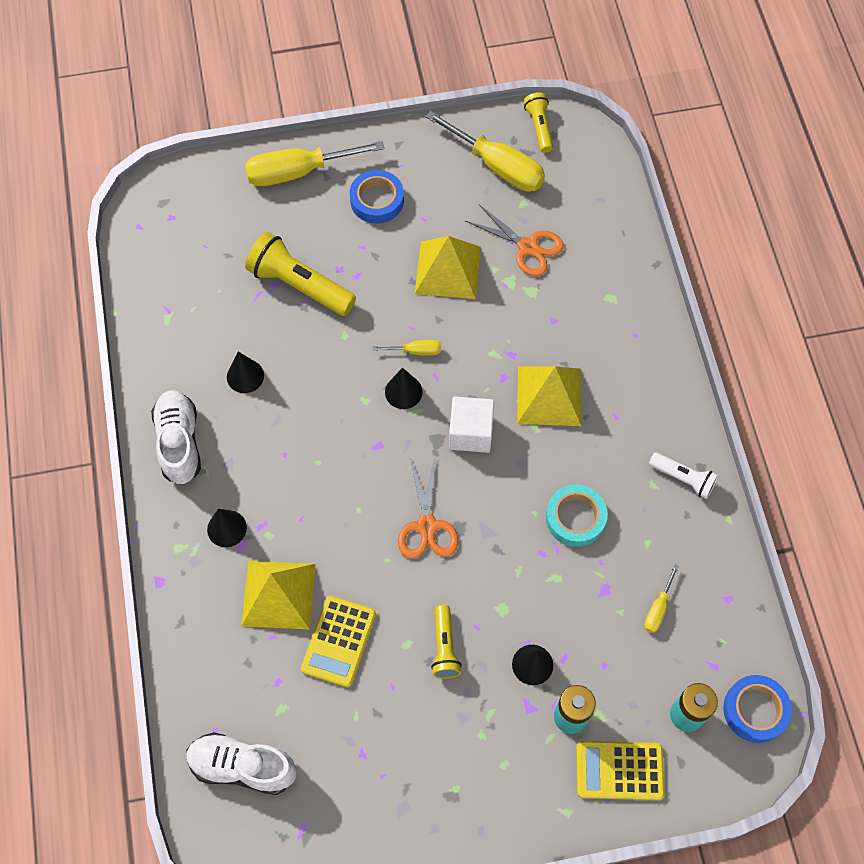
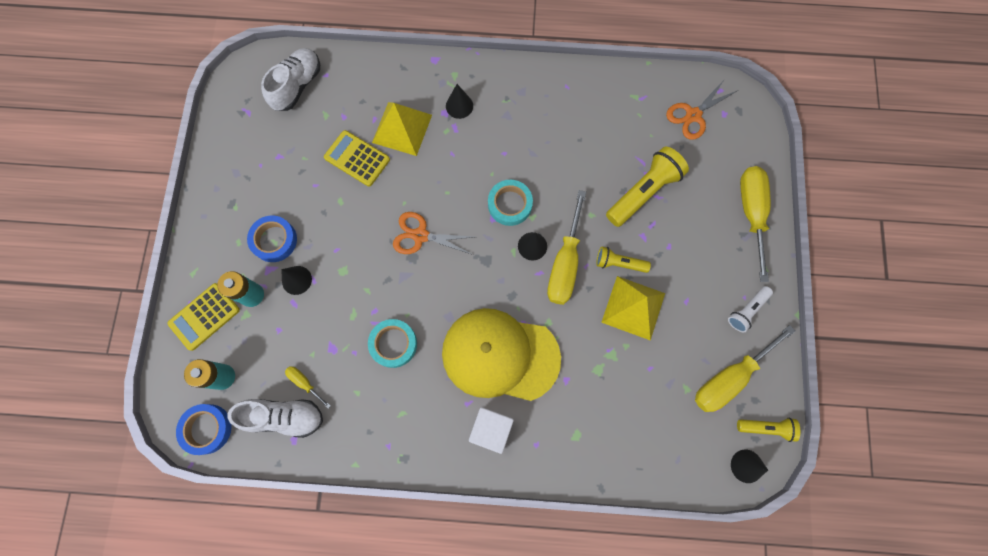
camera: 105 degrees right, 10 degrees up
white shoe [151,390,201,484] -> white shoe moved to [227,399,323,438]
black cone [227,352,264,393] -> black cone moved to [731,450,768,483]
blue tape [350,170,404,223] -> blue tape moved to [247,215,297,262]
yellow screwdriver [372,340,441,356] -> yellow screwdriver [547,190,586,305], size x2.15
yellow flashlight [431,605,462,679] -> yellow flashlight moved to [596,247,651,273]
white cube [449,396,494,453] -> white cube moved to [469,407,514,454]
orange scissors [466,204,564,276] -> orange scissors moved to [666,79,738,140]
yellow pyramid [517,366,581,426] -> yellow cap [442,308,561,401]
yellow calculator [576,741,665,800] -> yellow calculator turned 150 degrees counterclockwise [167,283,240,351]
white flashlight [649,452,718,499] -> white flashlight moved to [728,286,773,332]
none -> turquoise tape [488,180,533,226]

